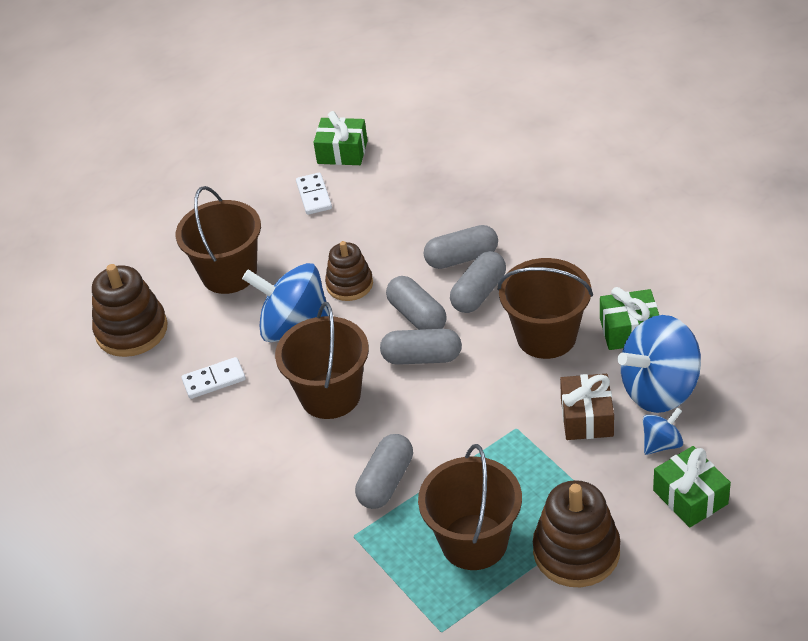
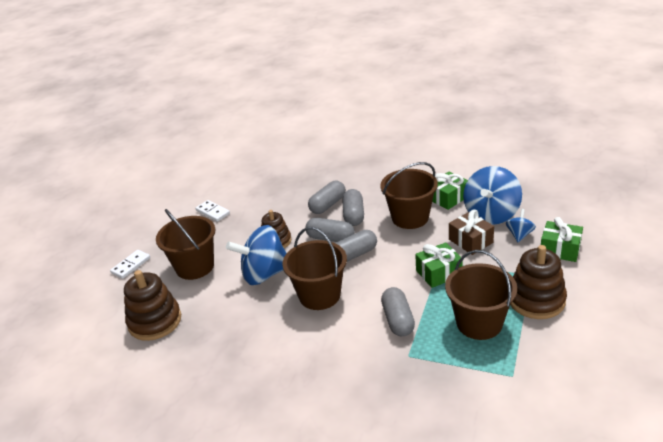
camera: 35 degrees left, 10 degrees down
white domino [181,357,246,399] -> white domino moved to [110,250,150,279]
green gift [313,111,368,165] -> green gift moved to [415,242,463,288]

